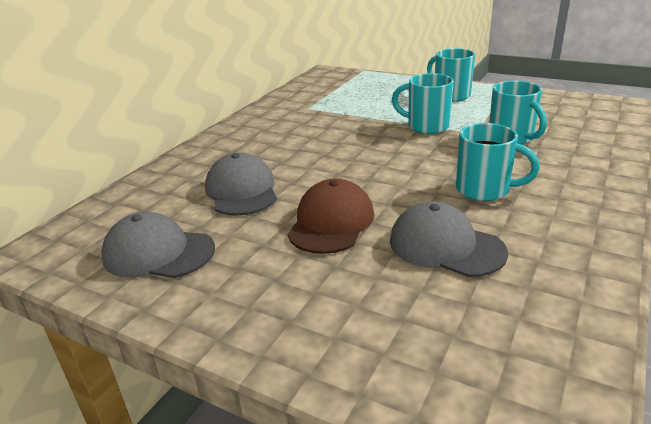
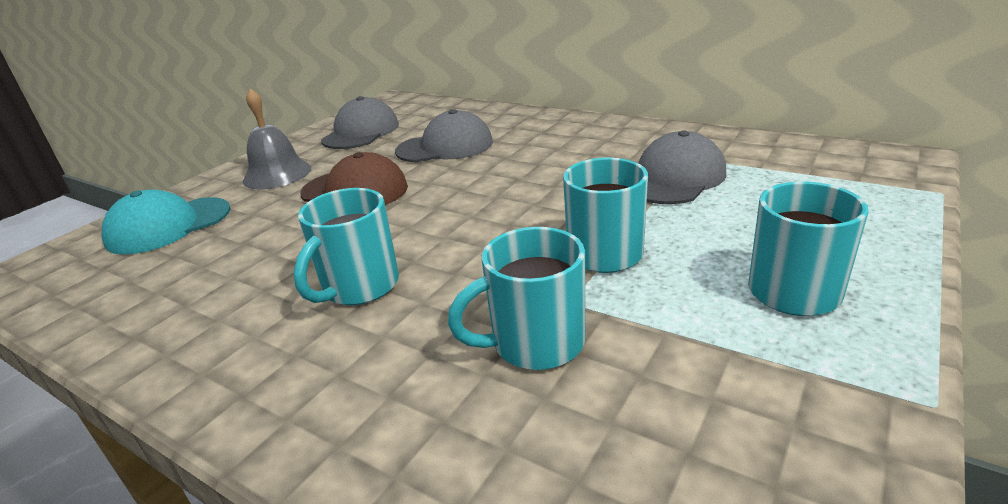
camera: 95 degrees right, 0 degrees up
grey cap [390,201,508,277] -> grey cap moved to [639,130,726,204]
none -> turquoise cap [102,189,231,255]
none -> grey bell [243,88,311,189]

